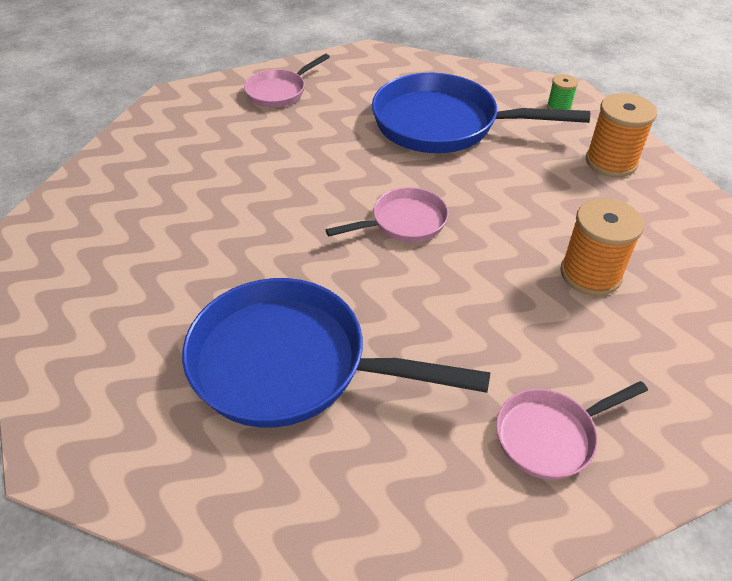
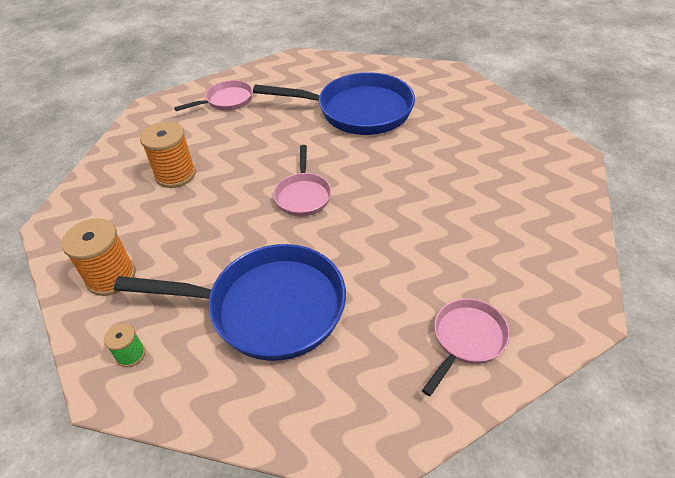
camera: 175 degrees right, 0 degrees up
pink pan [326,187,449,242] -> pink pan turned 60 degrees counterclockwise [274,145,332,216]

